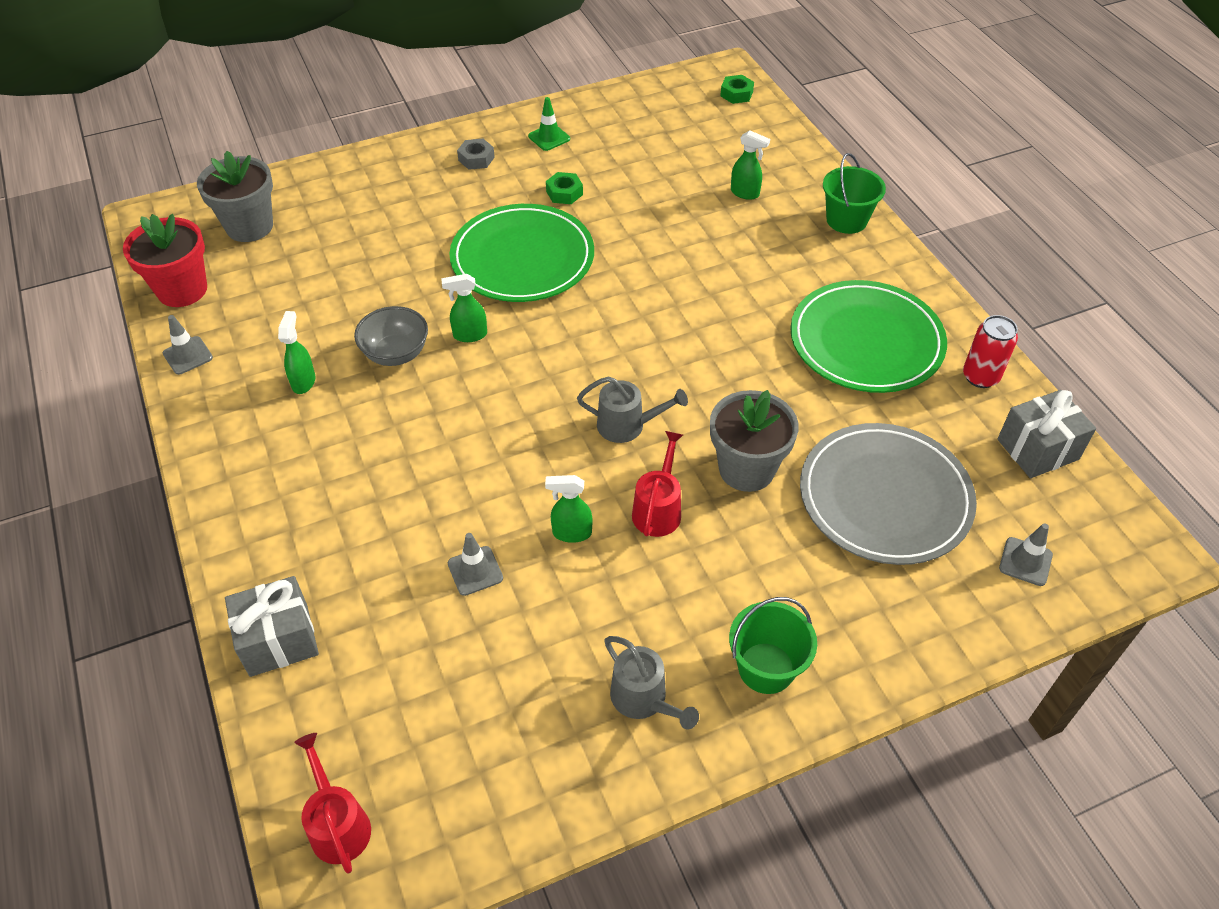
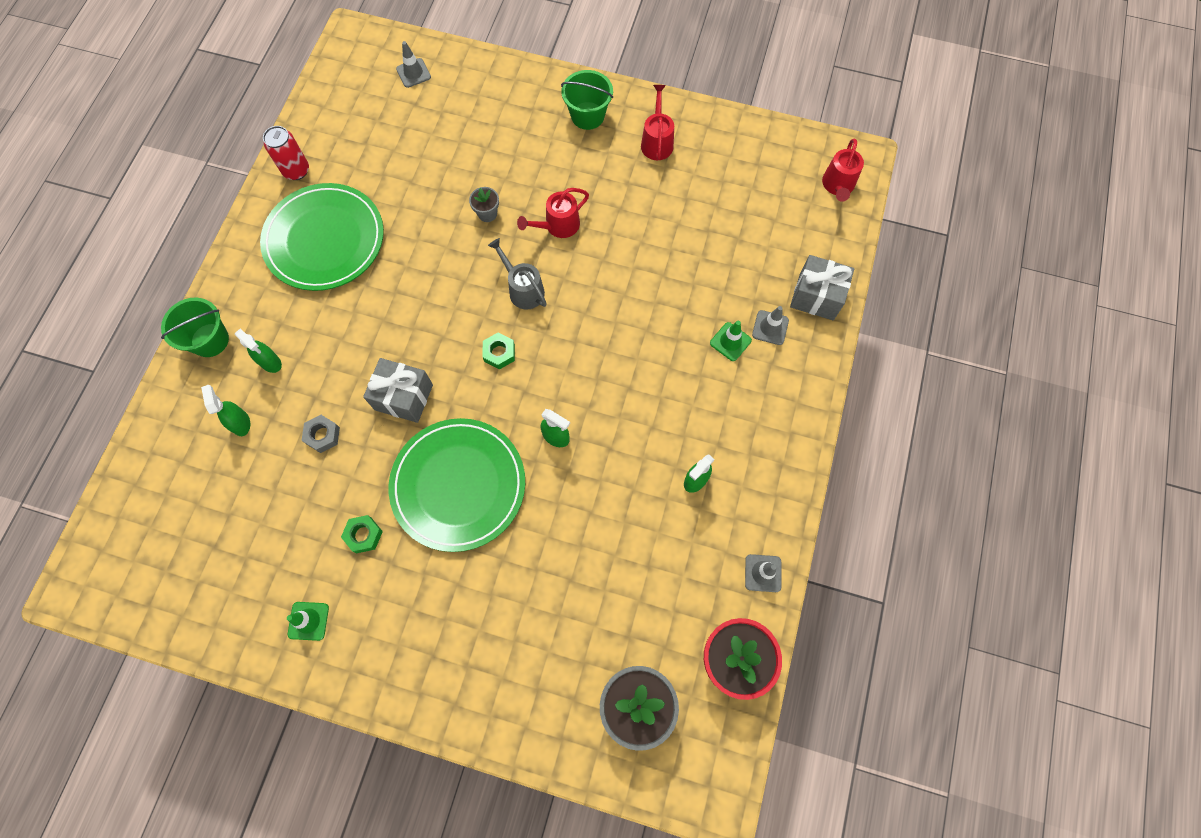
camera: 140 degrees left, 20 degrees up
grey bowl [354,306,428,366] -> none
grey traffic cone [448,533,503,596] -> grey traffic cone moved to [752,306,789,345]
grey nut [457,139,495,170] -> grey nut moved to [301,415,340,453]
green spray bottle [545,475,592,543] -> green spray bottle moved to [235,328,282,373]
grey watering can [604,636,699,730] -> red watering can [641,85,674,160]
grey flower pot [710,390,799,492] -> grey flower pot [469,187,499,222], size x0.49
green nut [720,75,754,104] -> green nut moved to [483,332,515,370]
grey plate [800,423,977,565] -> none
grey gift [998,390,1096,478] -> grey gift moved to [363,358,433,423]
none -> green traffic cone [710,321,752,361]

